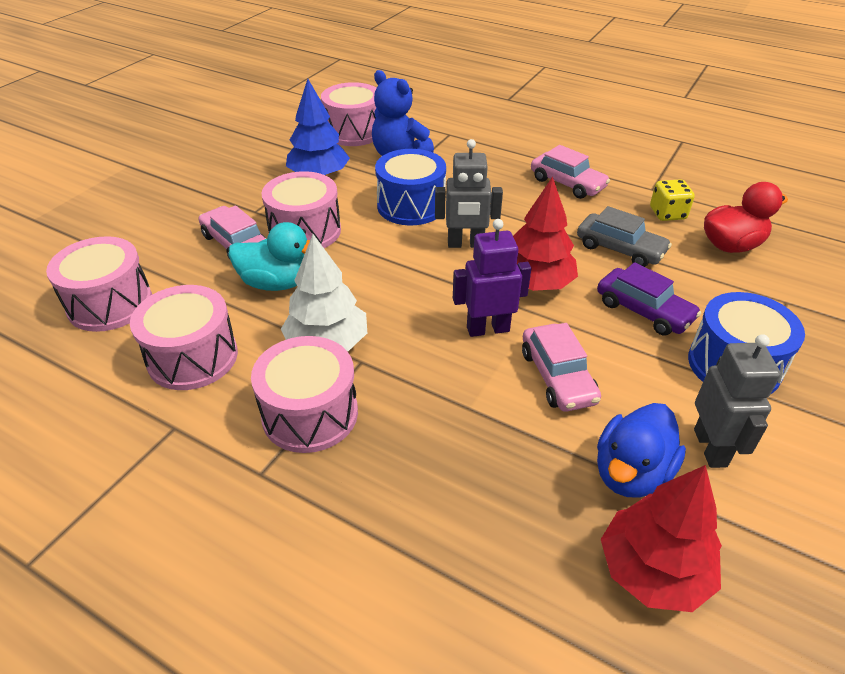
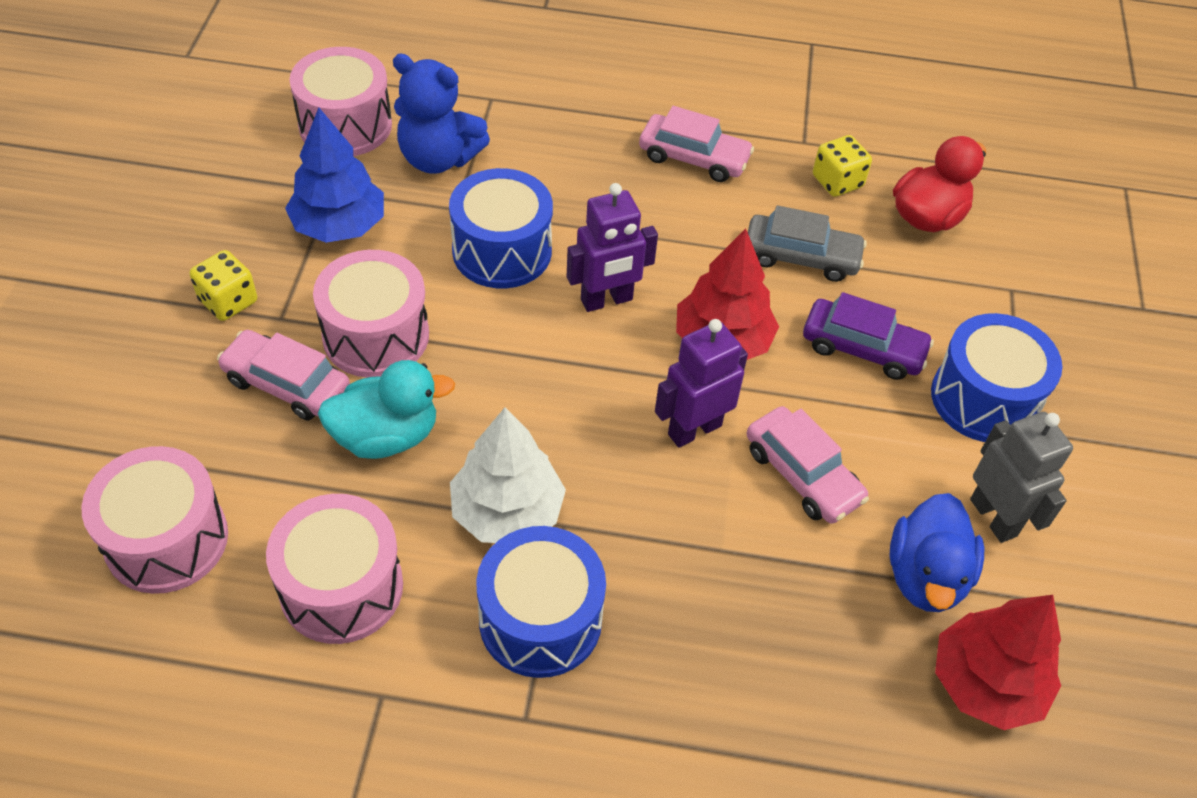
camera: 25 degrees left, 10 degrees up
pink drum [251,336,358,453] -> blue drum [476,526,606,678]
grey robot [435,139,503,248] -> purple robot [567,183,658,312]
none -> yellow dice [190,250,257,321]

